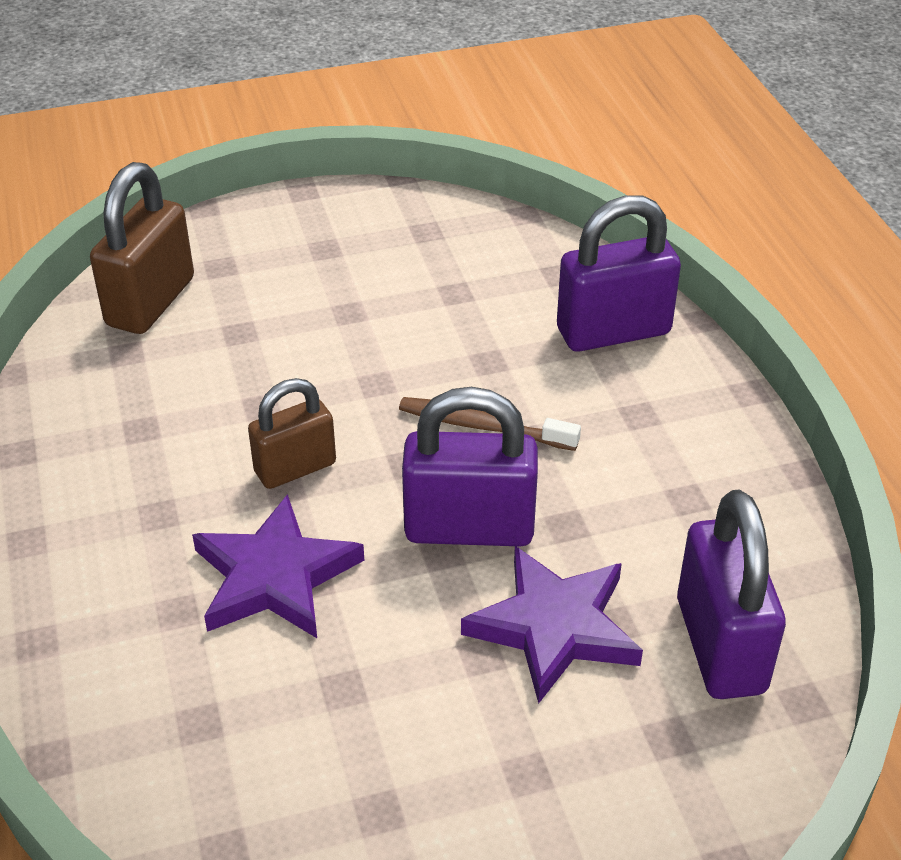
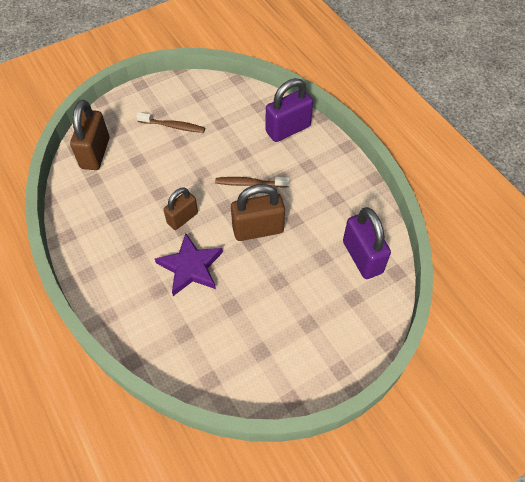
camera: 15 degrees left, 15 degrees up
purple padlock [402,387,538,547] -> brown padlock [231,184,285,241]
purple star [461,546,643,704] -> none
none -> brown toothbrush [136,112,205,133]

